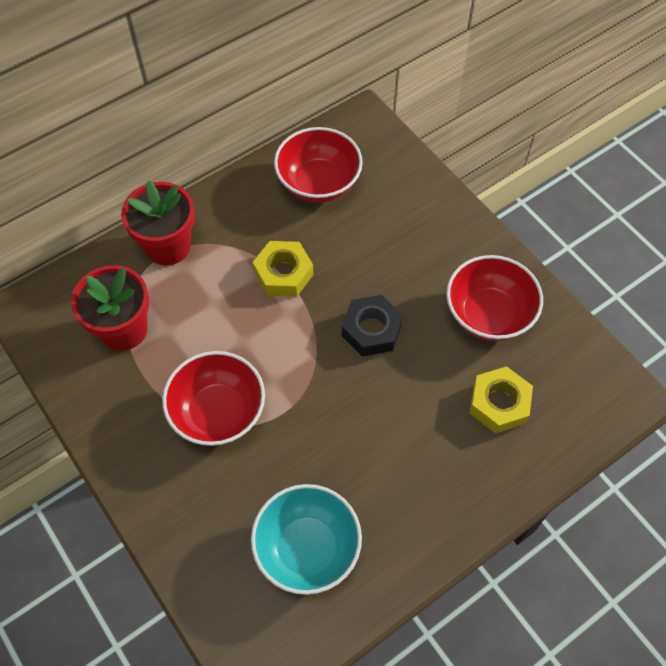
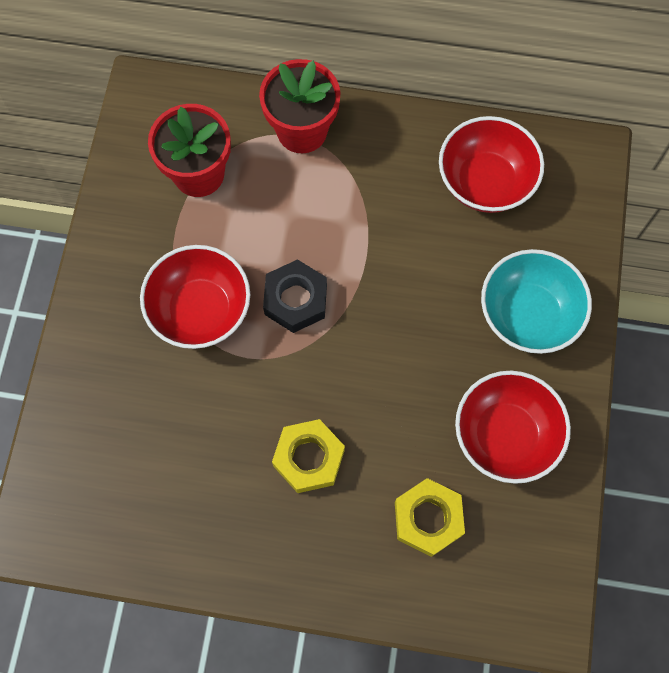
camera: 45 degrees right, 10 degrees up
turquoise bowl [251,484,362,595] -> turquoise bowl moved to [481,249,592,354]
yellow nut [253,241,313,297] -> yellow nut moved to [272,419,345,493]
black nut [342,295,403,357] -> black nut moved to [263,259,327,333]

